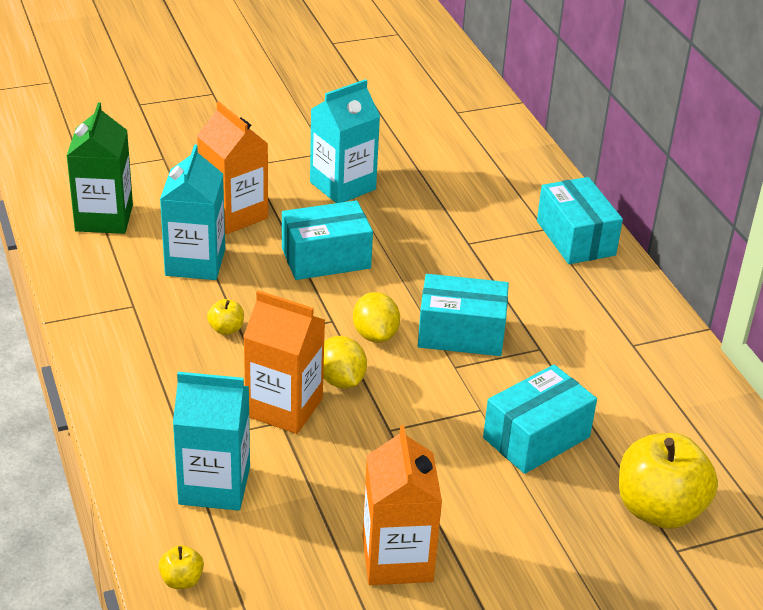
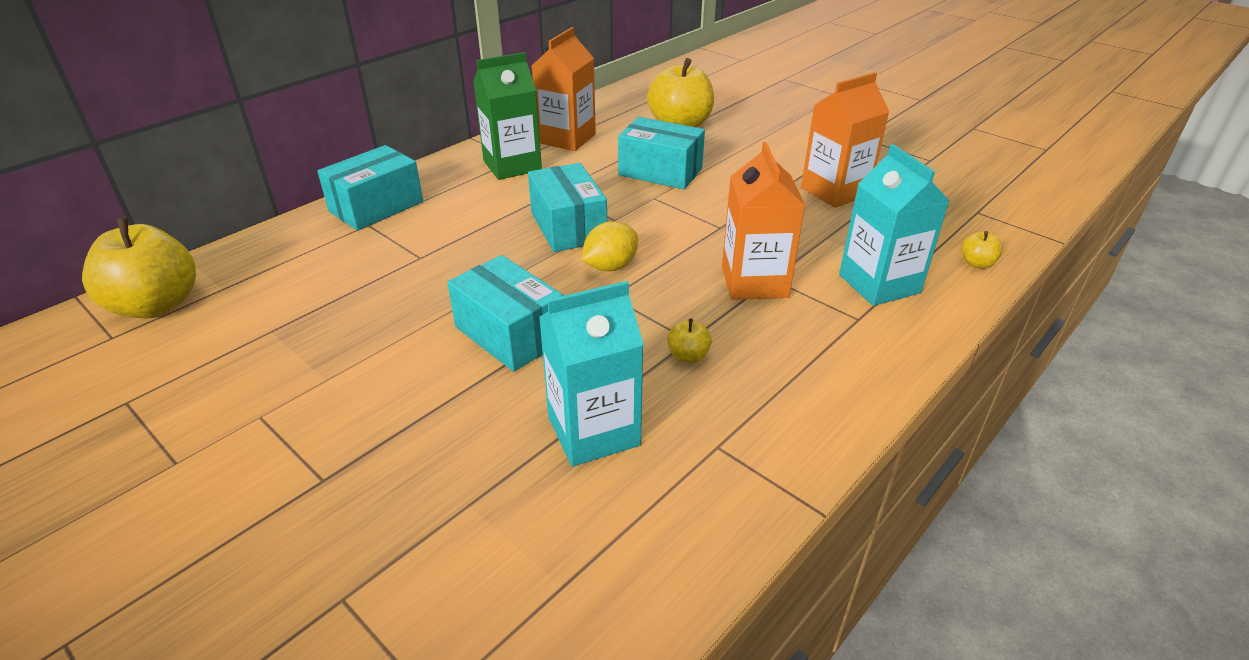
camera: 115 degrees left, 0 degrees up
green carton [66,102,133,234] -> green carton moved to [473,52,542,180]
orange carton [197,102,268,234] -> orange carton moved to [532,27,596,151]
turquoise carton [310,79,380,203] -> none
yellow lemon [323,336,367,388] -> none
none -> yellow apple [82,218,196,318]

